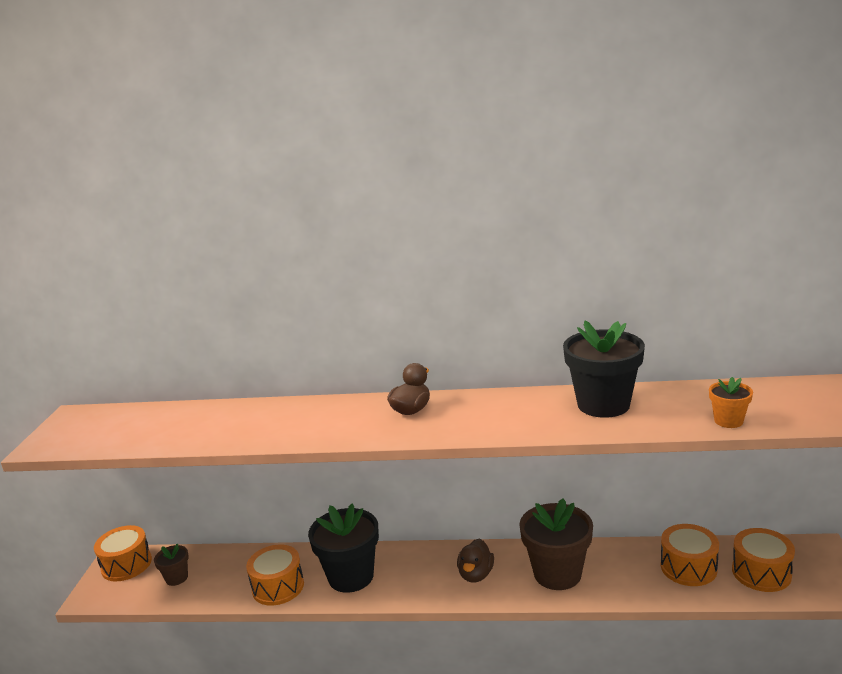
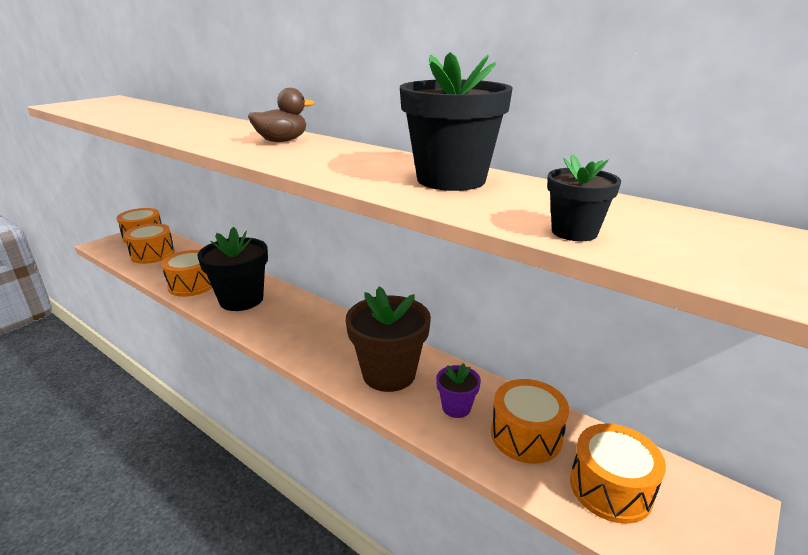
camera: 30 degrees right, 5 degrees up
brown flower pot [154,543,189,586] -> orange drum [124,224,175,264]
brown duck [457,539,494,583] -> none
orange flower pot [709,377,753,428] -> black flower pot [547,154,621,241]
none -> purple flower pot [436,363,481,418]

